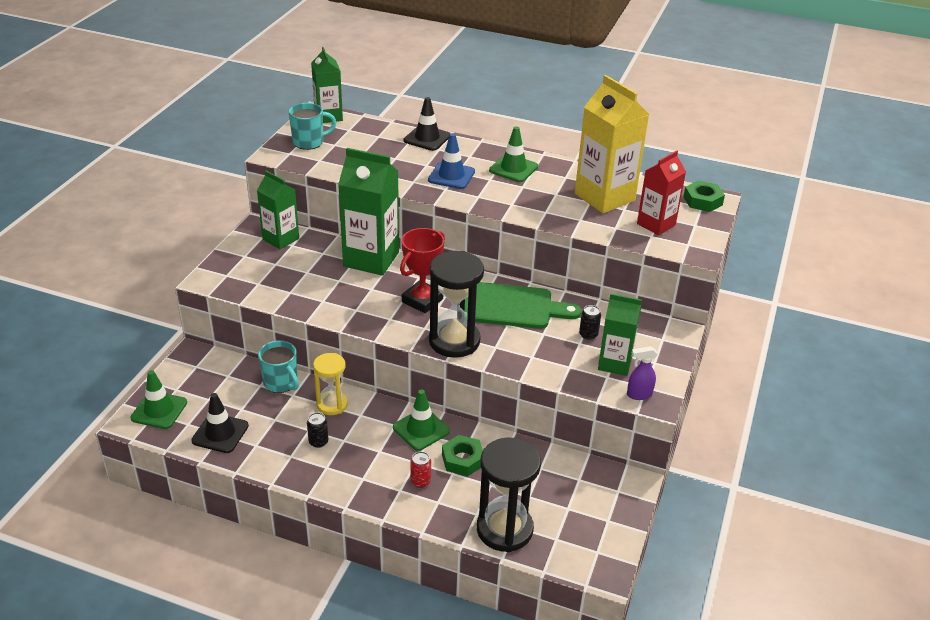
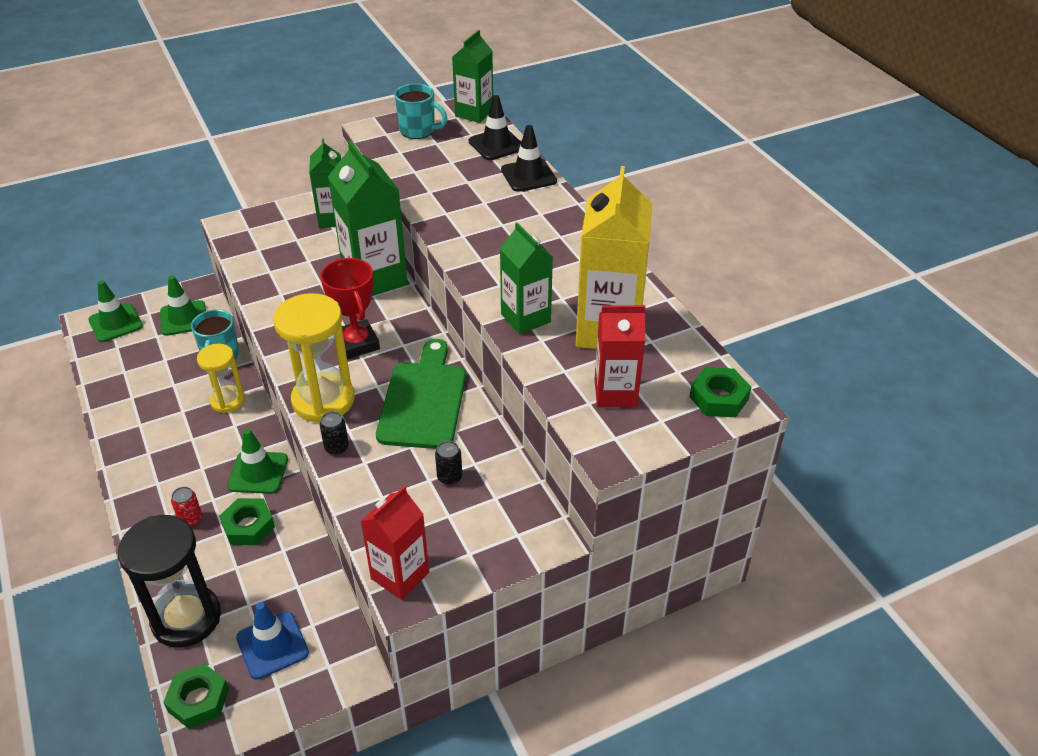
camera: 45 degrees right, 5 degrees up
black traffic cone [191,393,249,453] -> black traffic cone moved to [469,95,521,160]
black can [307,412,328,448] -> black can moved to [320,411,349,455]
red trophy [400,228,445,313] -> red trophy turned 75 degrees clockwise [320,258,380,359]
blue traffic cone [428,133,475,189] -> blue traffic cone moved to [236,602,309,680]
black hourglass [429,251,484,358] -> yellow hourglass [273,293,355,423]
green cutting board [465,282,582,329] -> green cutting board turned 135 degrees counterclockwise [376,339,466,449]
green traffic cone [489,126,538,182] -> green traffic cone moved to [160,276,206,336]
green carton [598,294,642,376] -> green carton moved to [500,222,553,334]
purple spray bottle [627,346,658,400] -> red carton [361,486,429,600]
none -> green nut [163,663,229,729]

